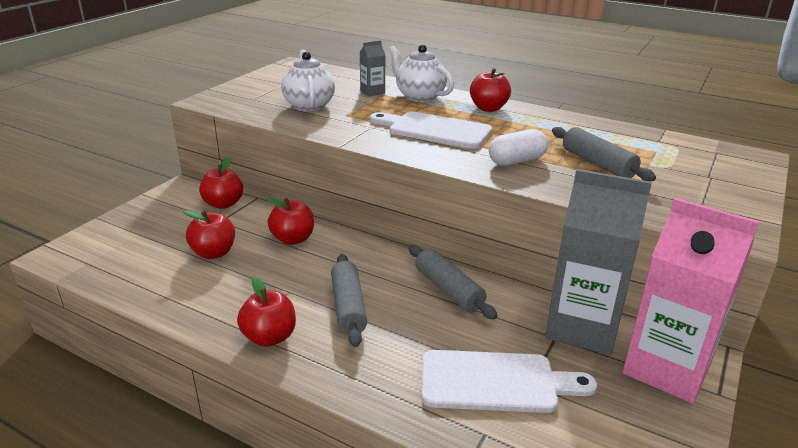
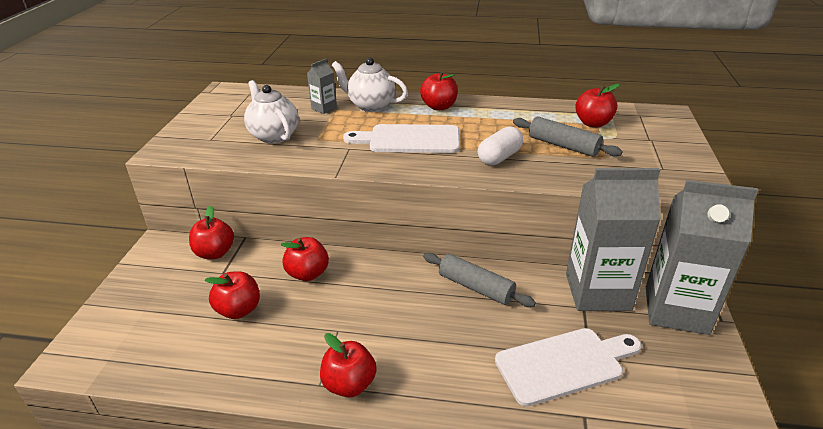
camera: 20 degrees left, 5 degrees up
grey rolling pin [331,254,367,347] -> none
pink carton [623,198,759,403] -> grey carton [646,180,758,335]
none -> red apple [575,84,619,127]

